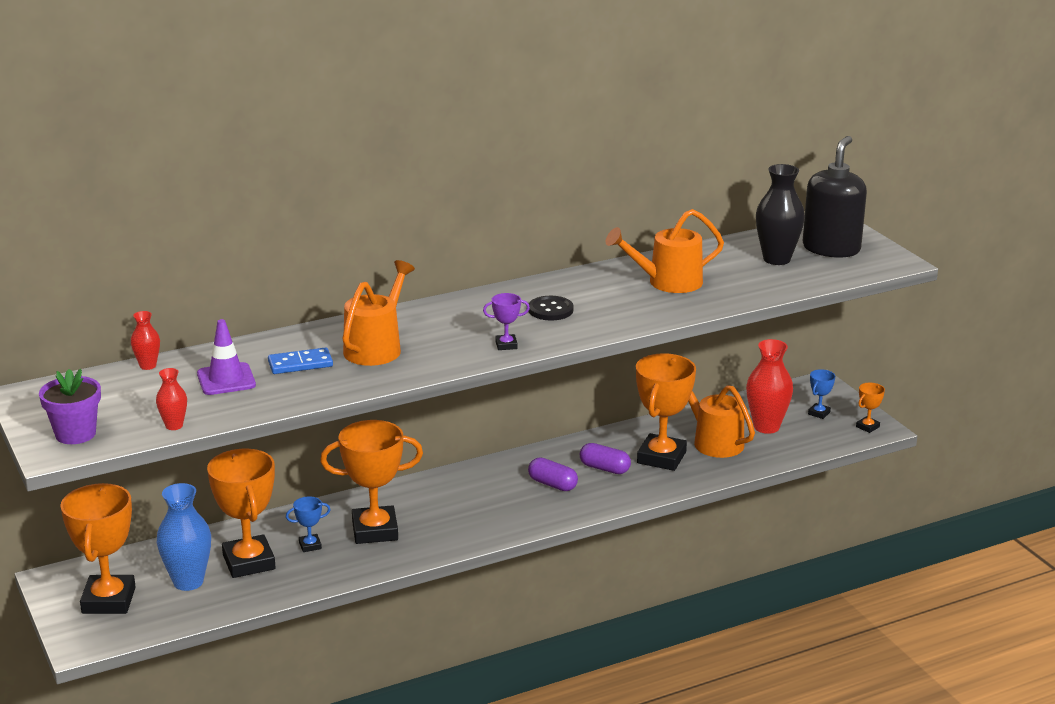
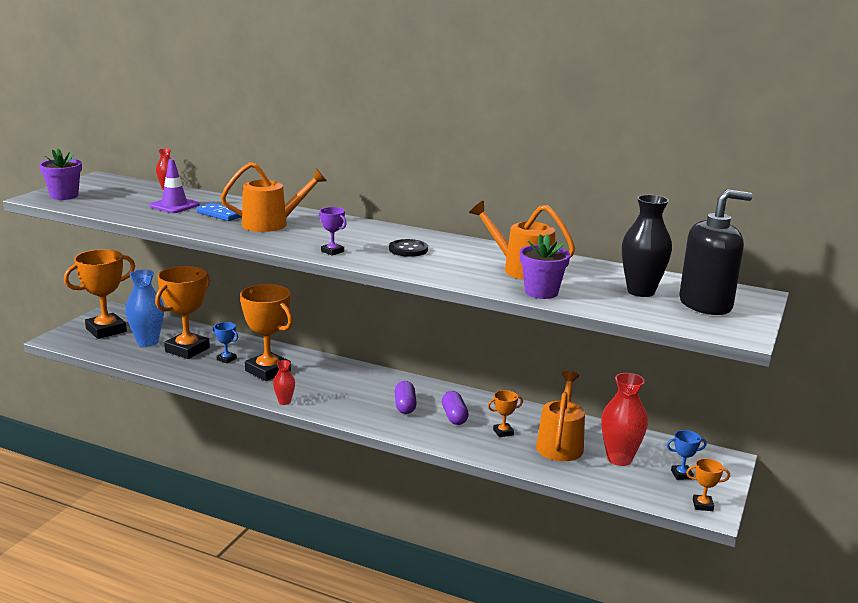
camera: 50 degrees right, 5 degrees down
red vase [156,368,187,430] -> red vase moved to [273,360,295,405]
orange trophy [636,353,696,471] -> orange trophy [488,390,523,437], size x0.44
none -> purple flower pot [520,234,570,299]

